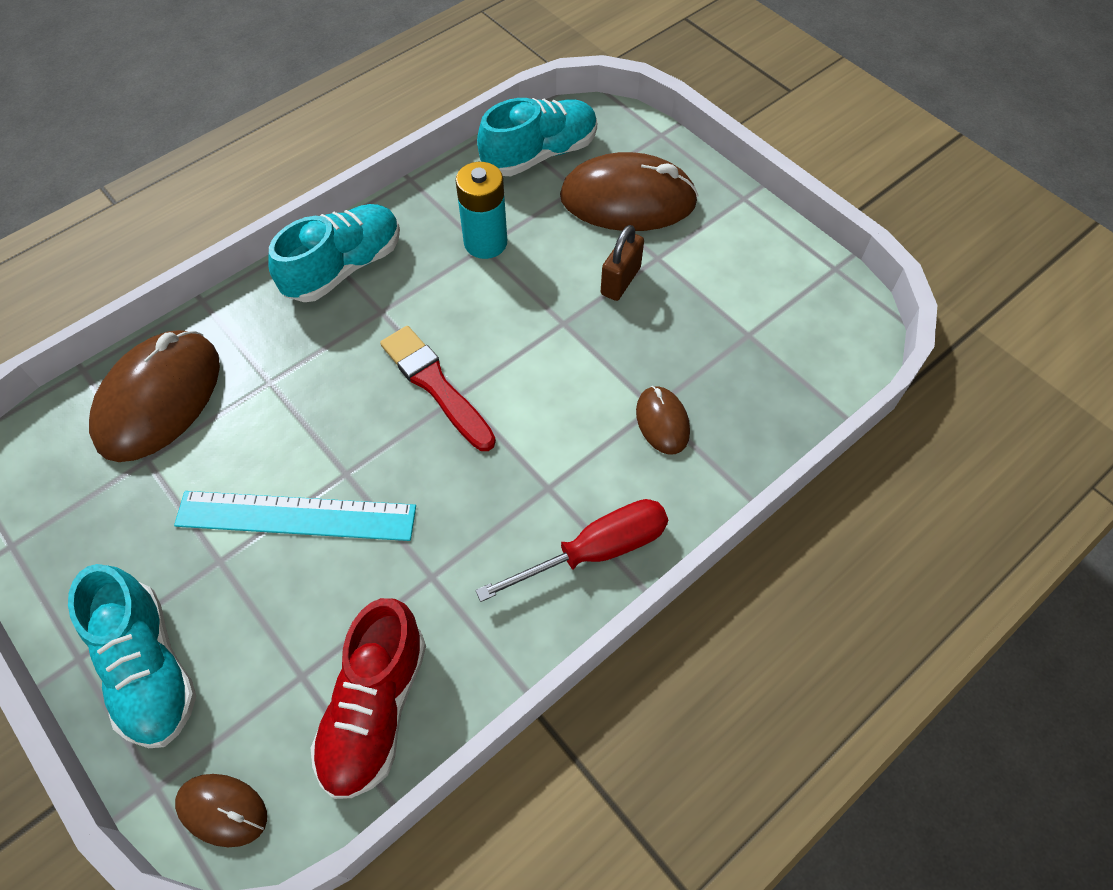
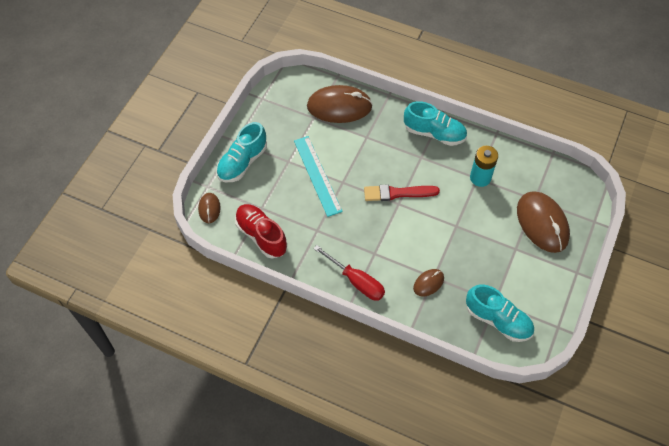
camera: 65 degrees right, 0 degrees up
red shoe [311,598,426,799] -> red shoe turned 60 degrees clockwise [235,204,287,259]
red brush [380,326,496,451] -> red brush turned 120 degrees counterclockwise [364,184,440,201]
turquoise shoe [477,98,597,176] -> turquoise shoe moved to [466,284,534,342]
brown padlock [601,225,644,301] -> none

